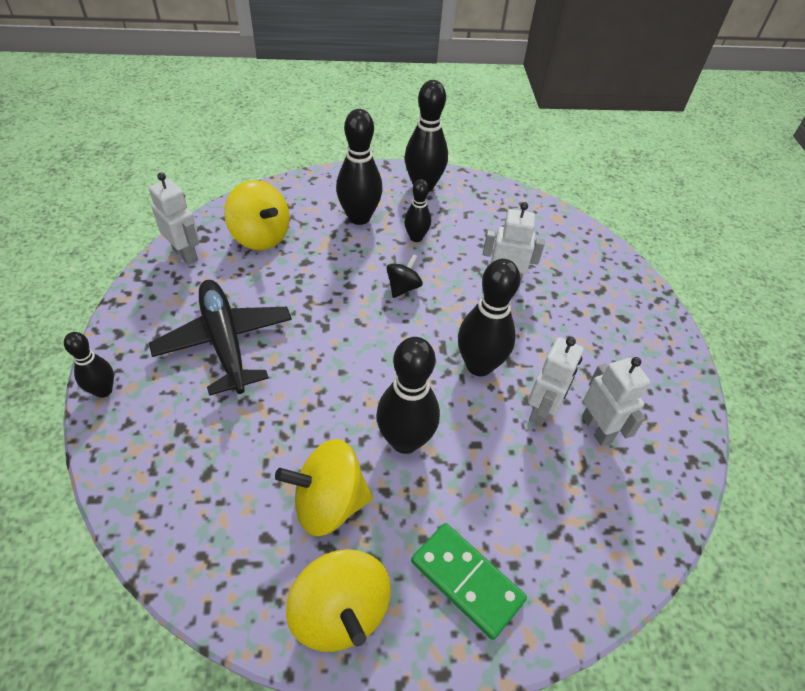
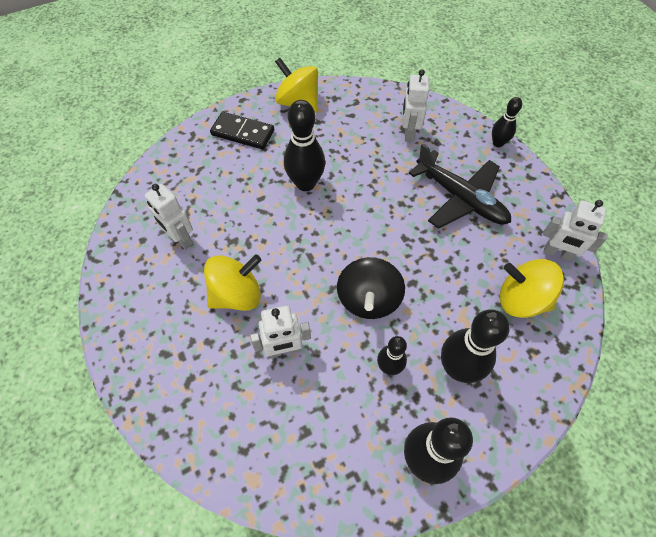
camera: 160 degrees right, 10 degrees up
yellow spinning top [275,439,373,536] -> yellow spinning top moved to [204,254,261,311]
black spinning top [387,254,423,298] -> black spinning top [337,257,405,319], size x1.77
green domino [411,523,527,640] -> black domino [210,112,274,149]
black bowling pin [458,259,520,376] -> none
white robot [528,337,584,426] -> white robot moved to [403,69,429,142]

